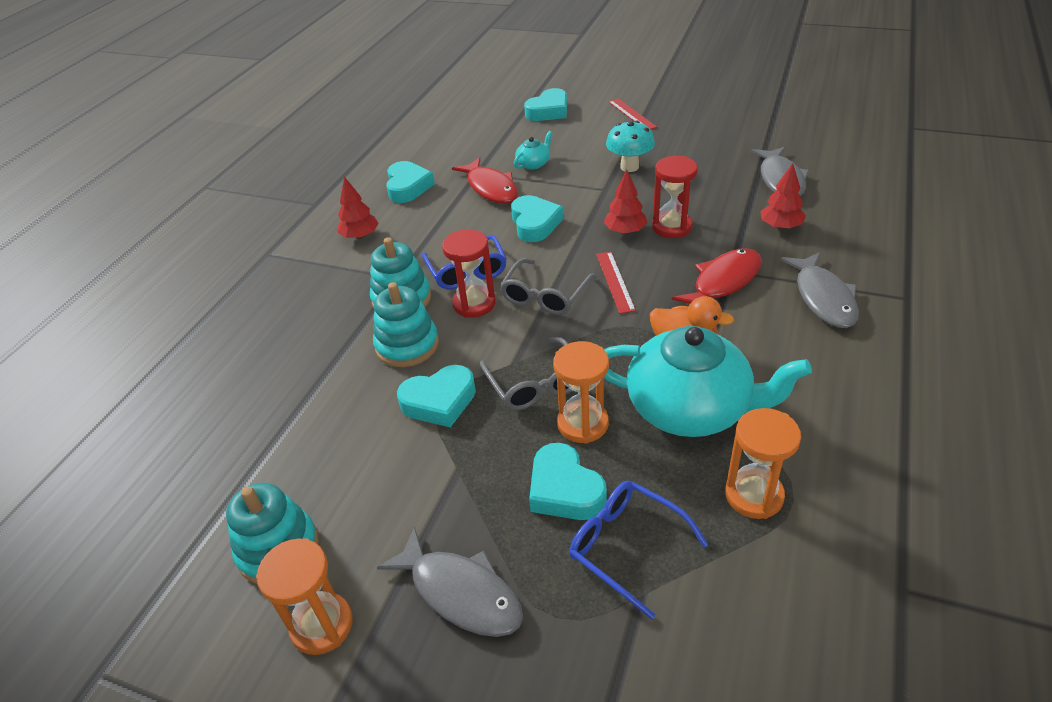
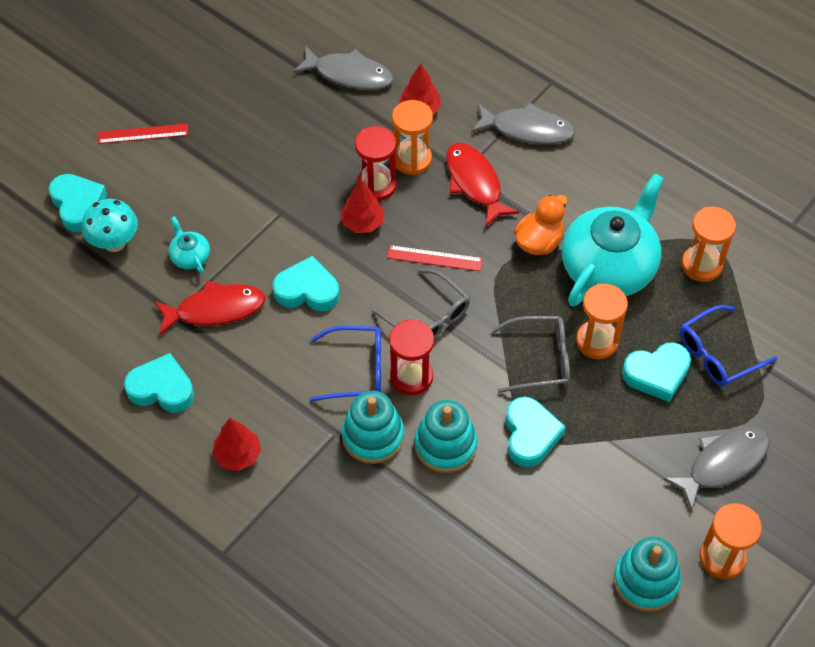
camera: 75 degrees left, 15 degrees up
turquoise mushroom [606,121,655,172] -> turquoise mushroom moved to [82,199,138,252]
none -> orange hourglass [392,100,433,175]

